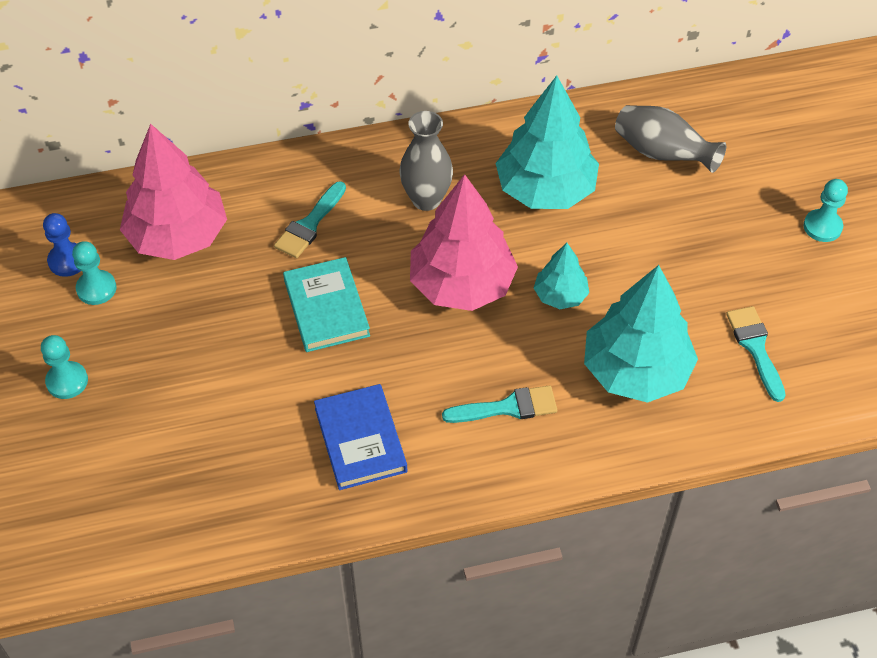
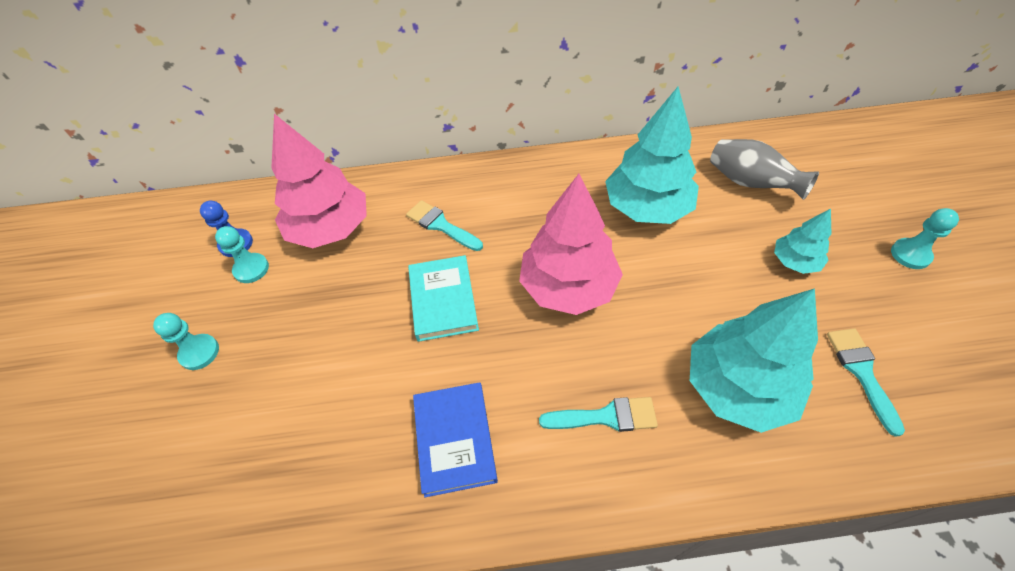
camera: 10 degrees right, 0 degrees up
turquoise brush [274,181,346,258] -> turquoise brush turned 90 degrees clockwise [406,200,483,251]
grey vase [399,111,453,211] -> none
turquoise tree [534,243,589,309] -> turquoise tree moved to [774,209,831,274]

